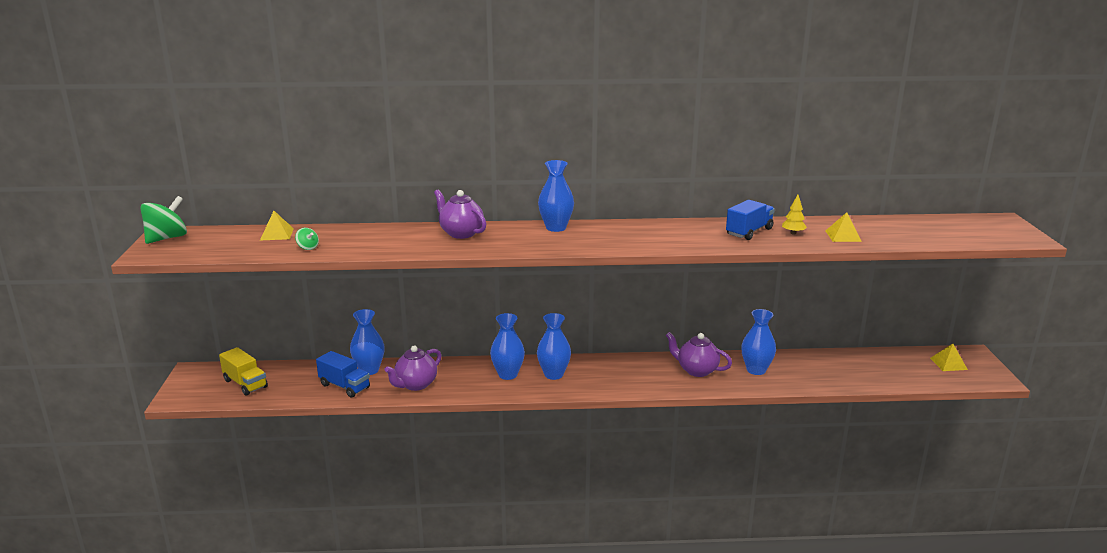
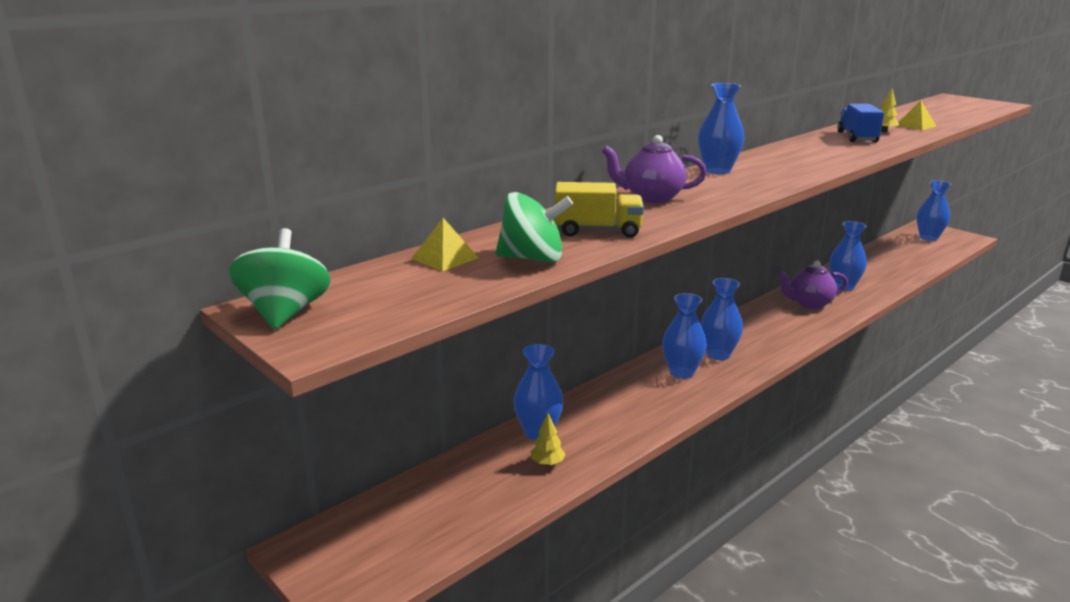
camera: 40 degrees left, 0 degrees up
yellow truck [219,347,268,396] -> yellow truck moved to [555,182,644,238]
green spinning top [295,228,319,250] -> green spinning top [496,192,573,263], size x2.10
blue truck [316,351,370,398] -> yellow tree [531,413,565,466]
purple teapot [384,345,442,391] -> none
yellow pyramid [930,344,968,371] -> blue vase [917,181,951,241]

